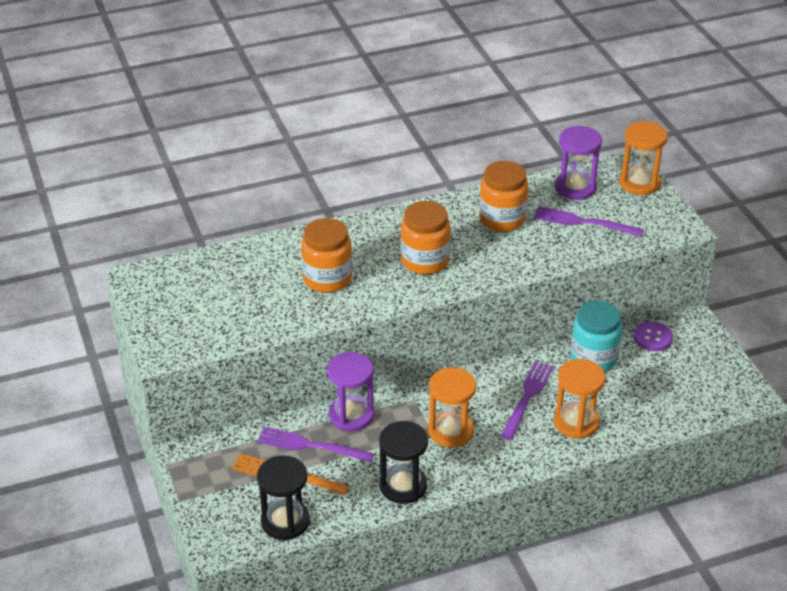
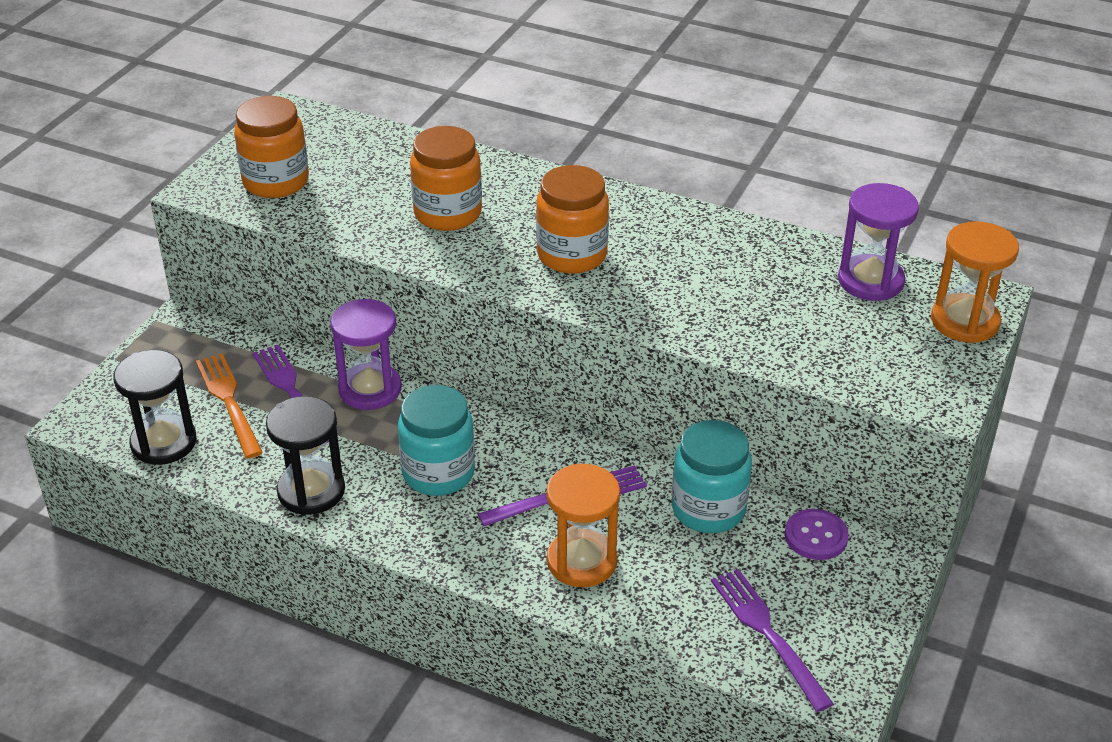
camera: 45 degrees right, 0 degrees up
orange hourglass [428,367,476,447] -> turquoise jar [398,385,475,496]
orange jar [479,161,528,232] -> orange jar moved to [234,96,309,198]
purple fork [534,206,644,237] -> purple fork moved to [711,569,834,712]

